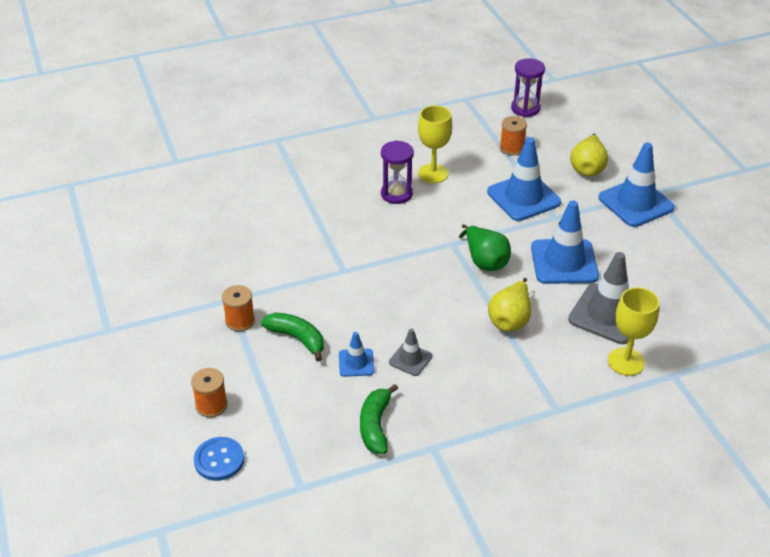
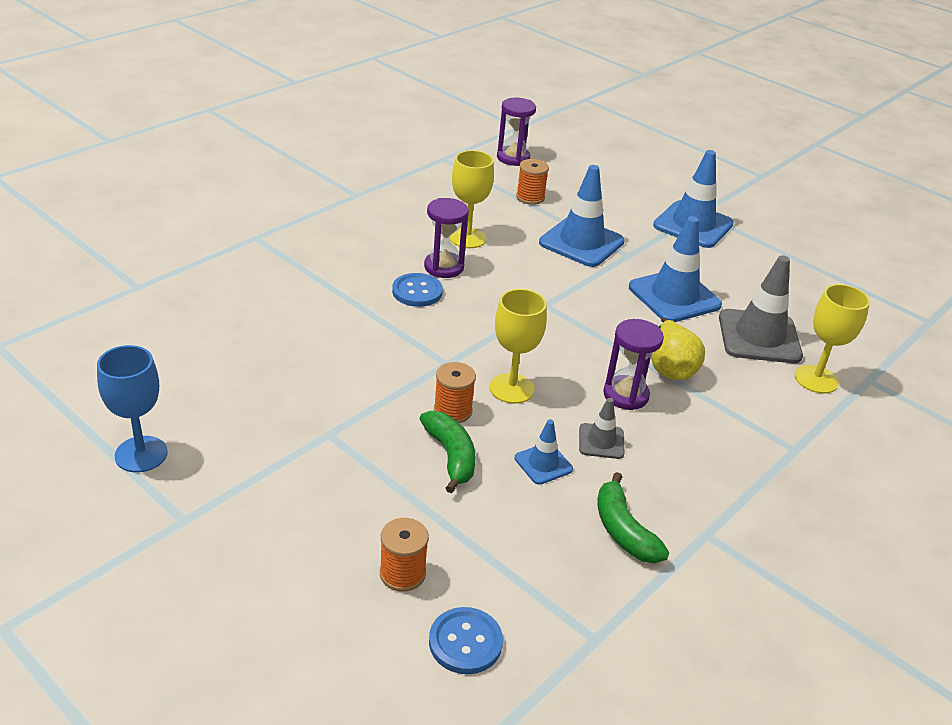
camera: 30 degrees left, 5 degrees down
orange spool [222,285,255,331] -> orange spool moved to [434,362,476,423]
green banana [261,313,324,362] -> green banana turned 60 degrees clockwise [420,411,476,493]
green pear [459,224,511,271] -> none
yellow pear [570,133,608,176] -> none
none -> blue goblet [97,345,168,473]
none -> blue button [392,273,443,307]
none -> yellow goblet [490,289,547,404]
none -> purple hourglass [603,319,664,410]

